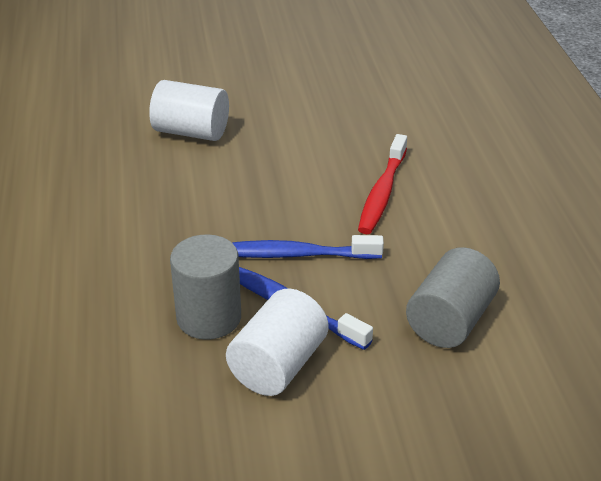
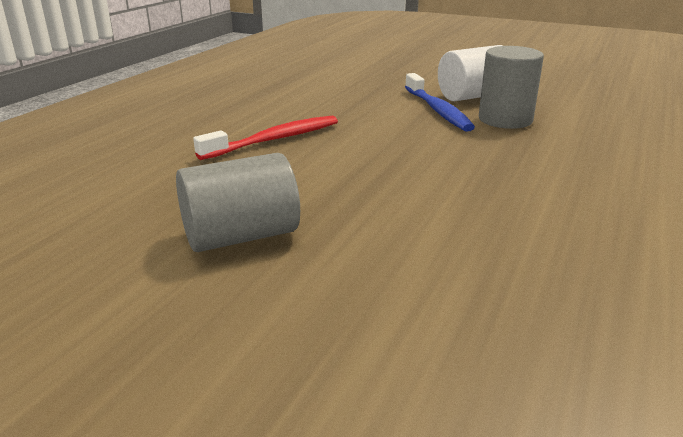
camera: 145 degrees left, 10 degrees down
white cylinder [149,80,229,141] -> none
blue toothbrush [232,235,384,259] -> none
grey cylinder [406,247,500,348] -> grey cylinder moved to [176,153,300,252]

